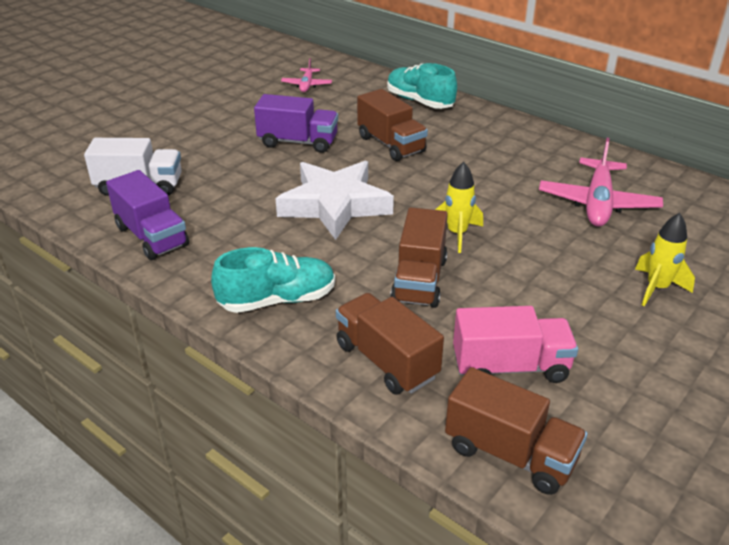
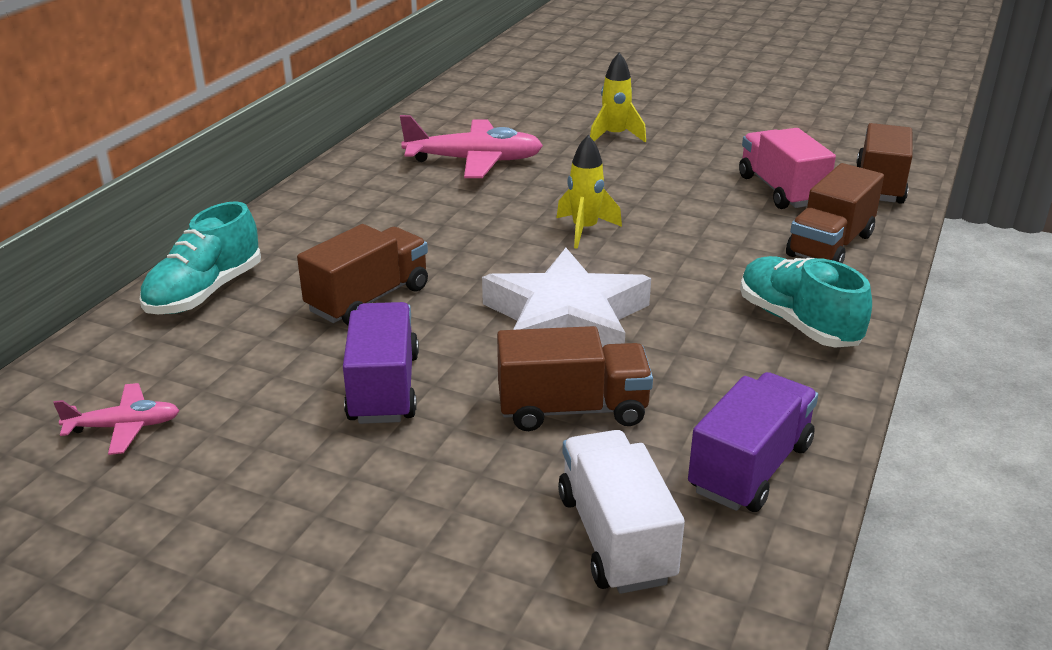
camera: 105 degrees left, 5 degrees down
brown truck [390,208,448,308] -> brown truck moved to [497,326,653,431]

